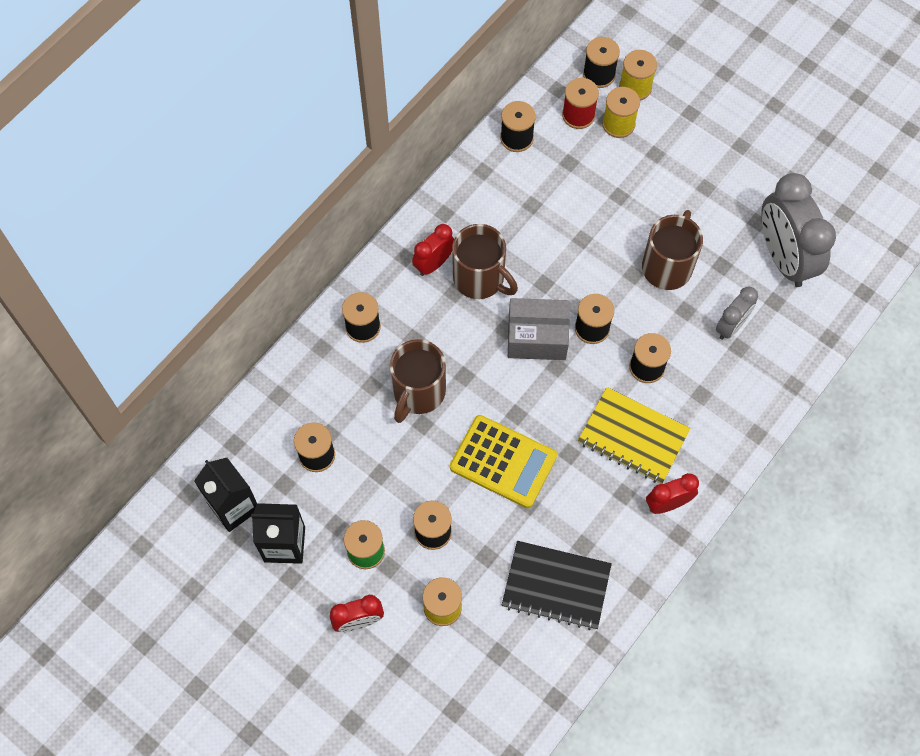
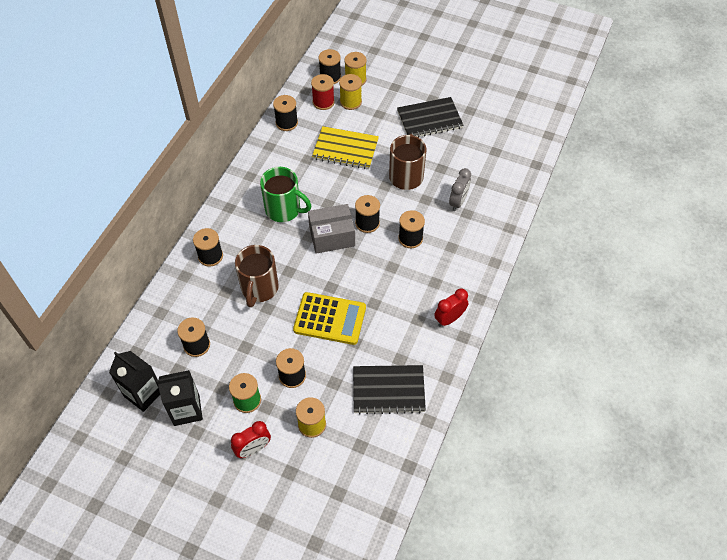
camera: 15 degrees left, 10 degrees down
red clock [412,224,454,276] -> none
brown mug [452,224,518,299] -> green mug [260,167,311,222]
yellow notebook [578,387,690,484] -> yellow notebook moved to [312,126,379,169]
grey clock [761,173,836,287] -> none
none -> black notebook [397,97,464,138]

